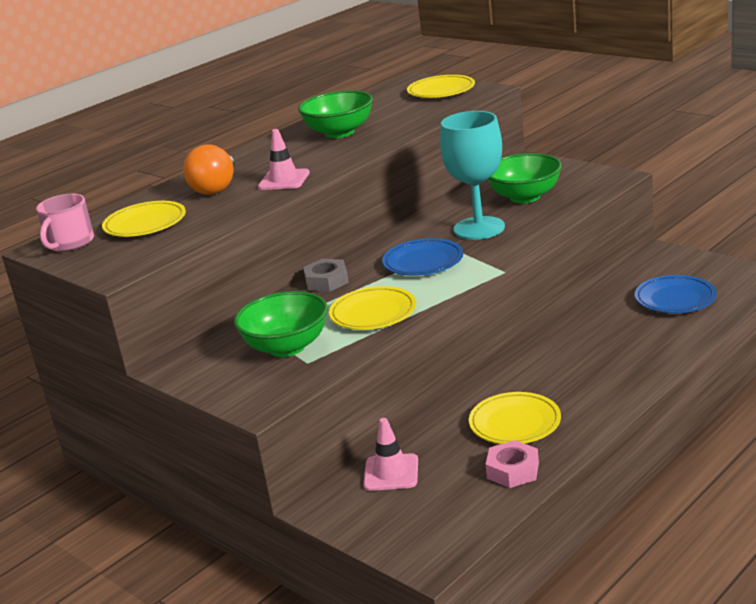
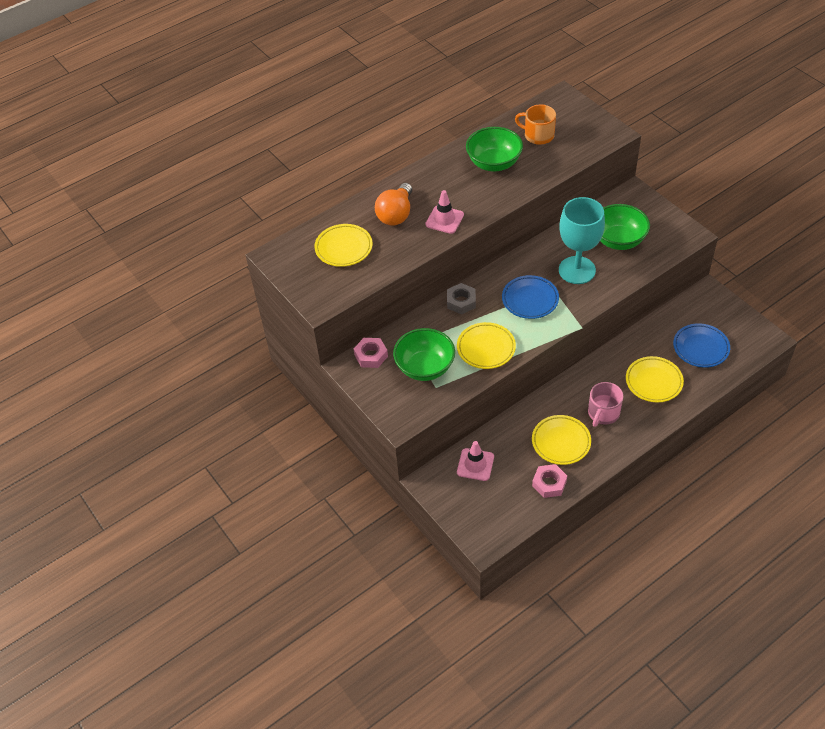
camera: 10 degrees right, 25 degrees up
pink mug [36,194,94,252] -> pink mug moved to [588,382,623,427]
yellow plate [407,75,475,98] -> yellow plate moved to [626,356,684,403]
none -> pink nut [354,338,388,368]
none -> orange mug [515,105,556,145]

